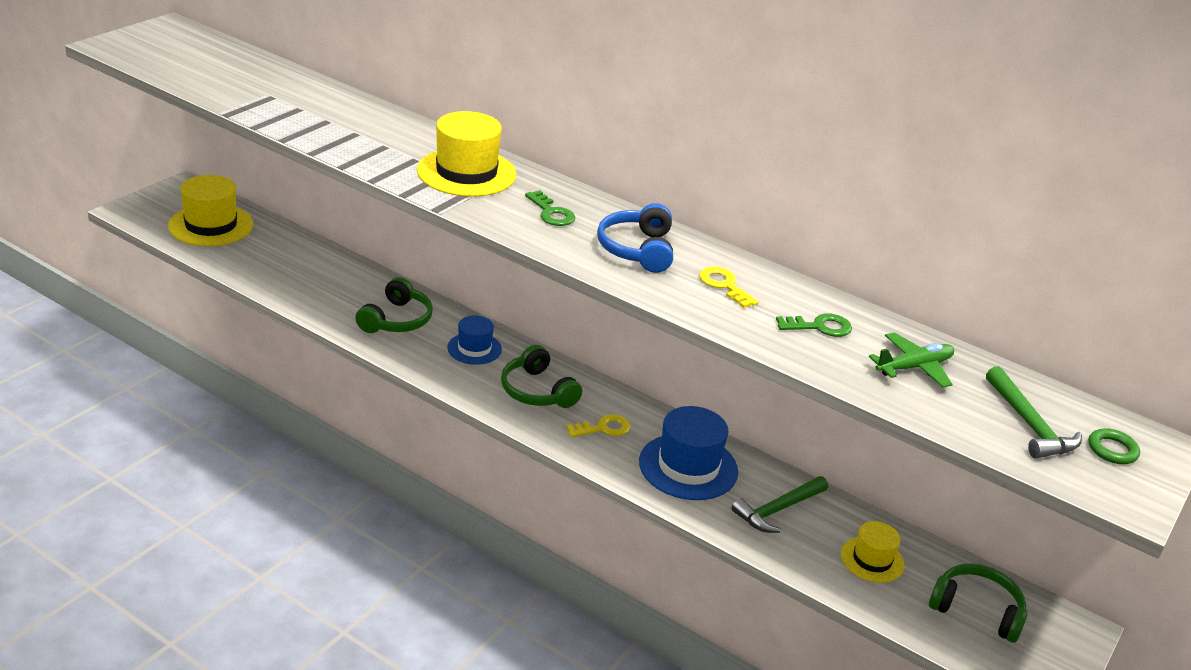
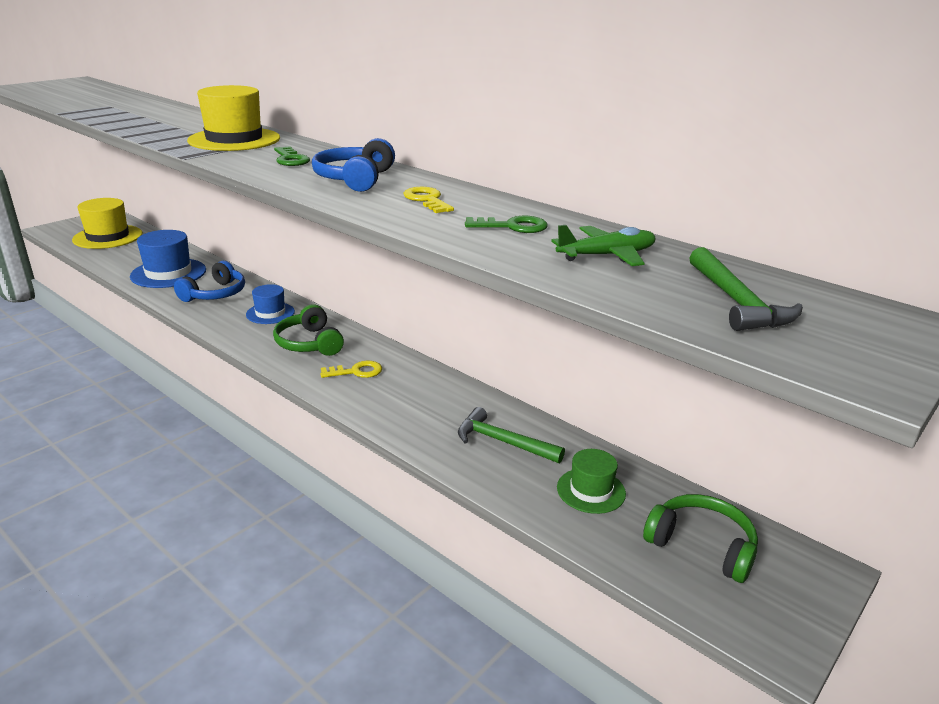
camera: 10 degrees right, 5 degrees down
green headphones [355,277,433,333] -> blue headphones [174,261,245,302]
blue hat [639,406,738,500] -> blue hat moved to [130,230,206,288]
green hammer [731,476,828,533] -> green hammer turned 60 degrees clockwise [458,407,565,463]
yellow hat [841,521,904,583] -> green hat [557,449,626,514]
green ring [1088,428,1140,464] -> none

